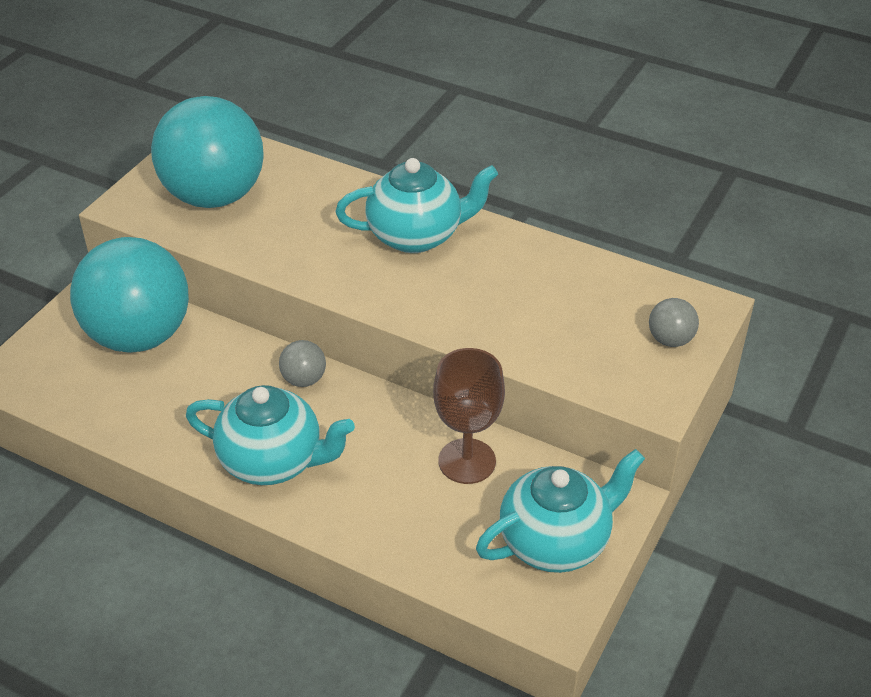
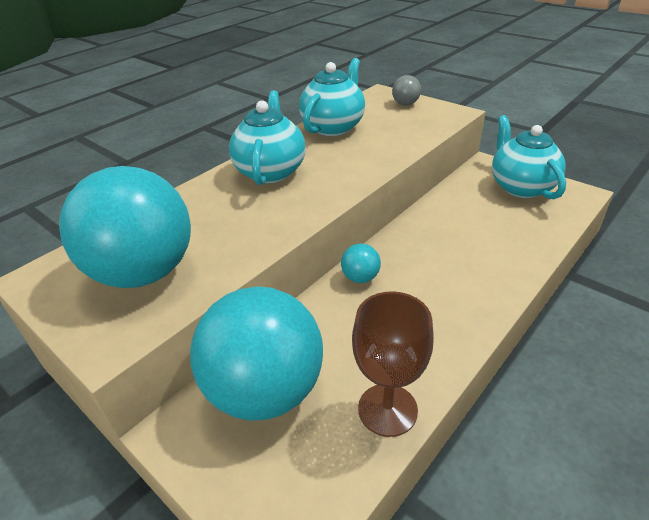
camera: 75 degrees left, 5 degrees down
turquoise teapot [186,385,355,485] -> turquoise teapot moved to [299,58,365,136]
grey ball [279,340,326,387] -> turquoise ball [341,244,381,283]
brown goblet [433,348,505,484] -> brown goblet moved to [352,291,434,437]

